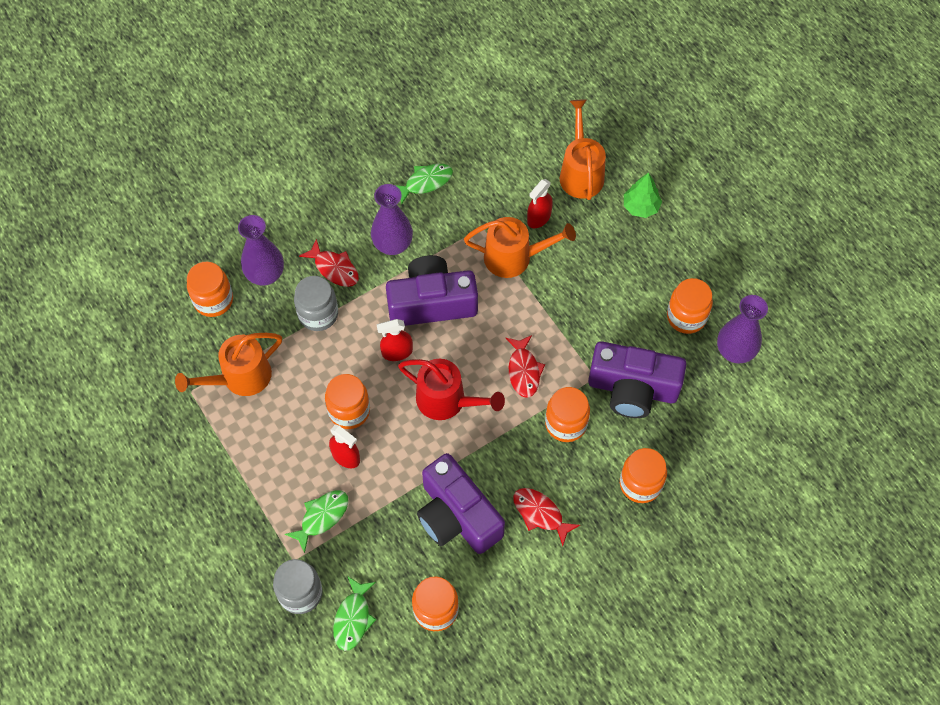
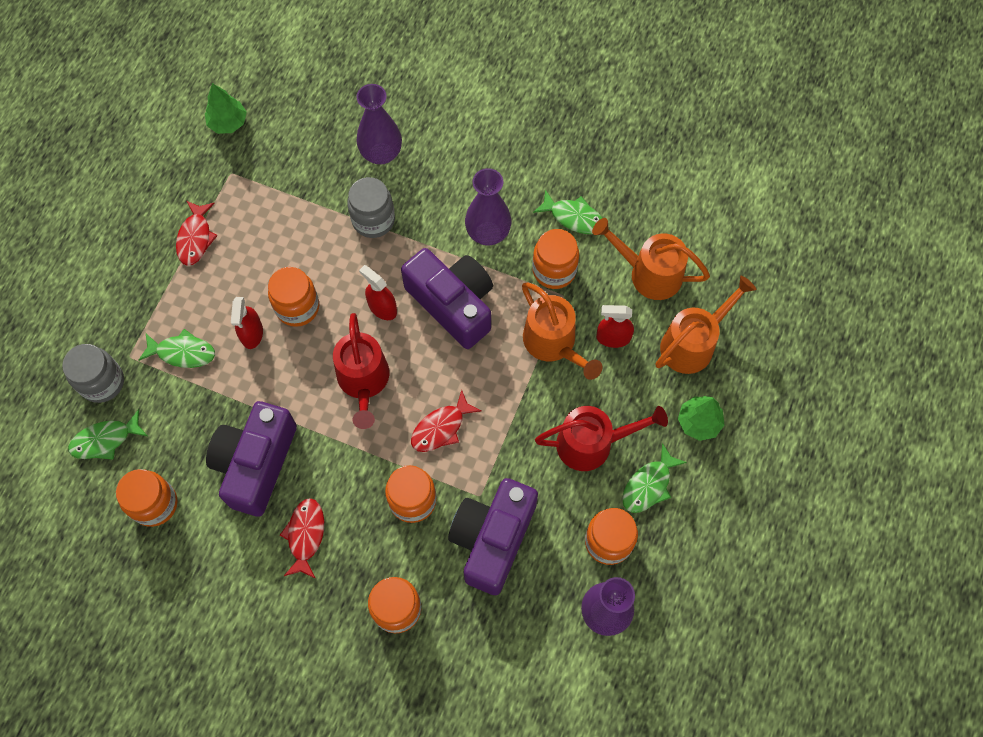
camera: 55 degrees right, 5 degrees up
orange watering can [175,333,282,396] -> orange watering can moved to [592,218,710,300]
orange jar [187,262,233,317] -> orange jar moved to [532,229,579,289]
red fish [299,239,359,287] -> red fish moved to [176,201,218,266]
purple camera [588,341,687,418] -> purple camera turned 45 degrees clockwise [448,478,538,595]
none -> green tree [205,83,247,134]
none -> red watering can [535,406,668,471]
none -> green fish [622,443,687,513]

